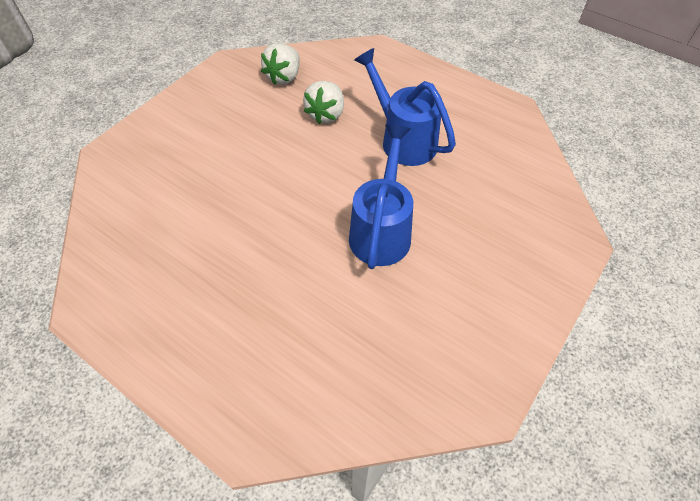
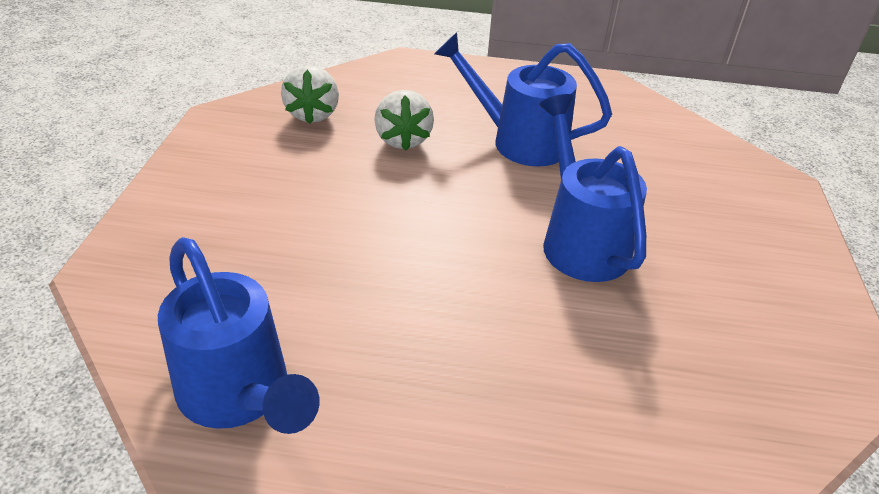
camera: 30 degrees left, 15 degrees down
none -> blue watering can [158,237,320,434]

